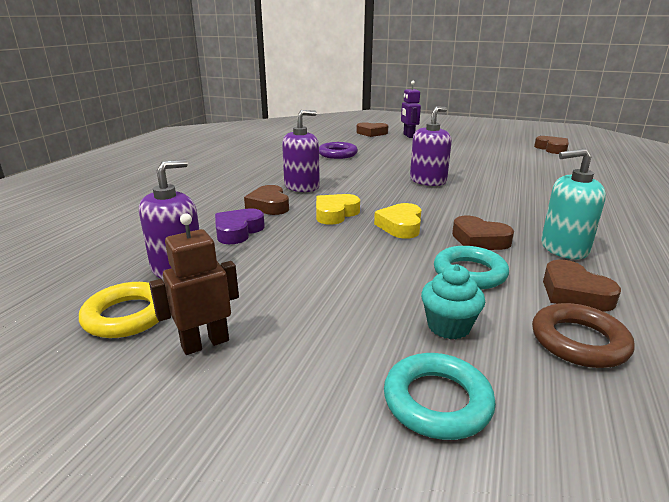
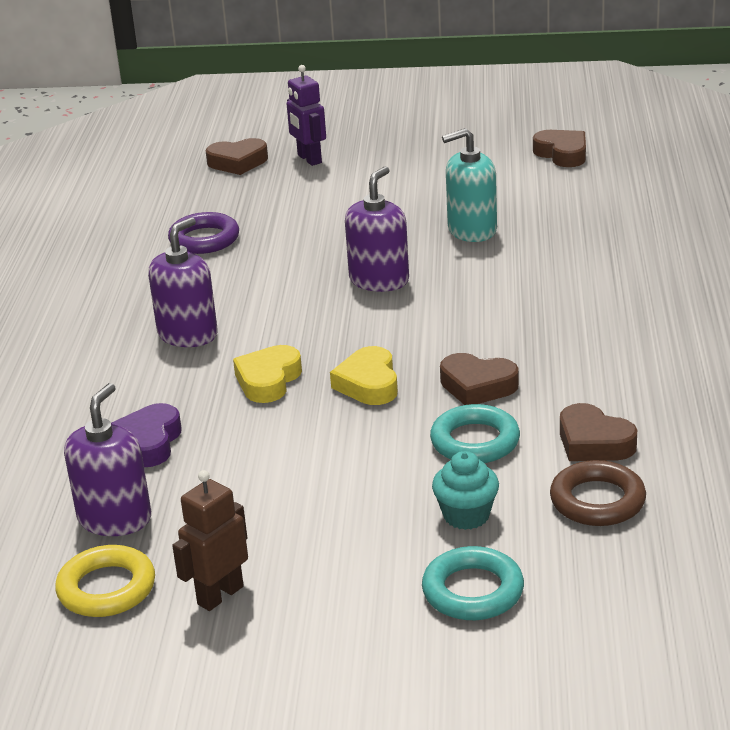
camera: 15 degrees left, 5 degrees up
brown heart [244,185,289,215] -> none
turquoise soap dispenser [541,148,606,259] -> turquoise soap dispenser moved to [442,128,497,242]

